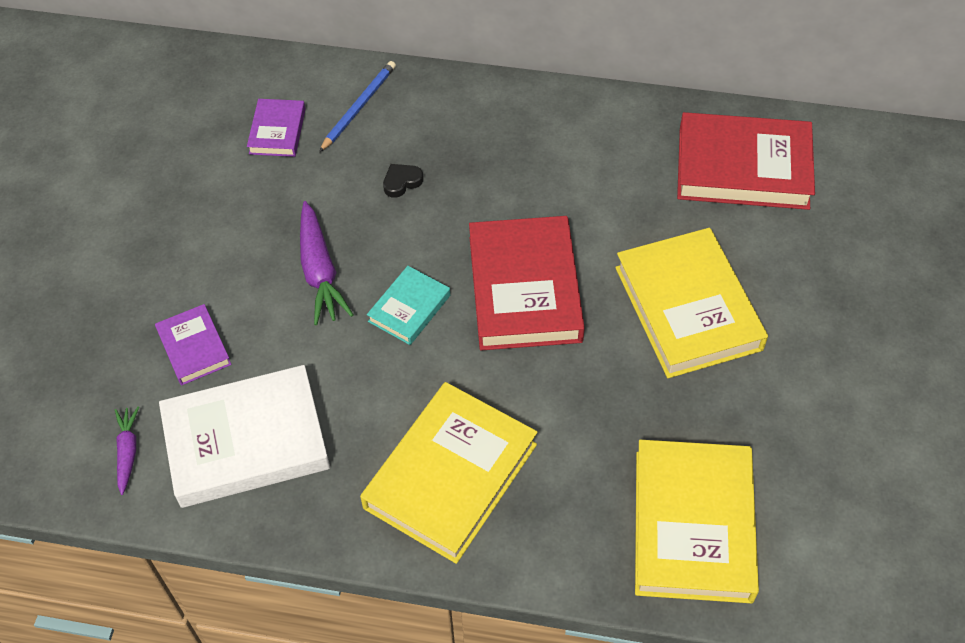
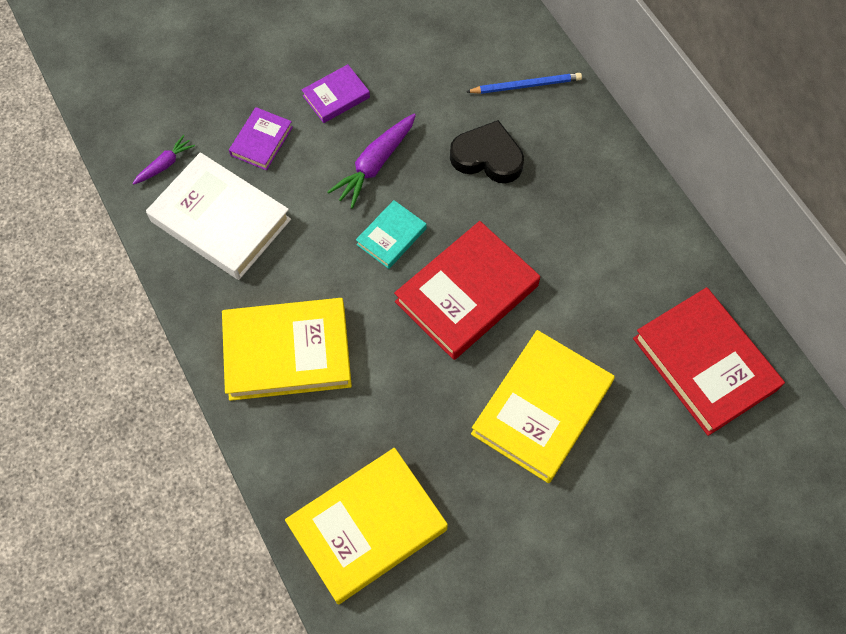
camera: 50 degrees right, 10 degrees up
purple book [247,99,306,157] -> purple book moved to [302,64,370,123]
turquoise book [367,266,450,345] -> turquoise book turned 45 degrees counterclockwise [356,200,426,269]
black heart [383,164,423,198] -> black heart [450,120,524,183], size x2.03

